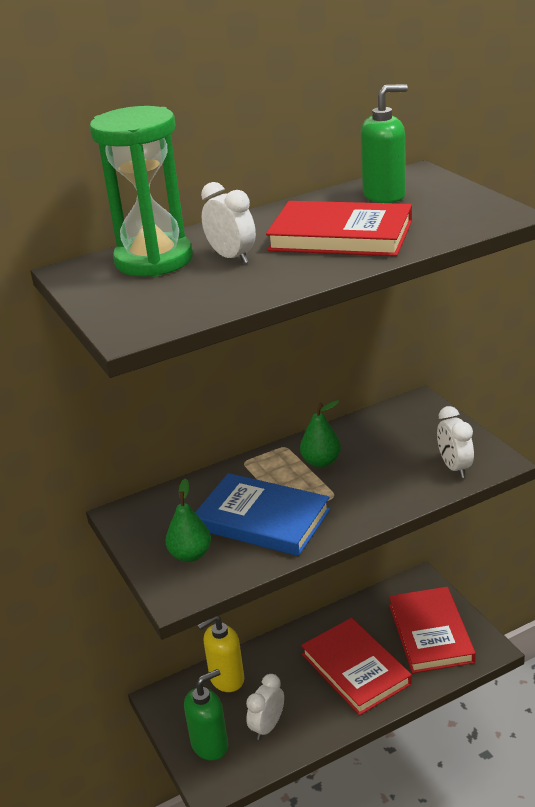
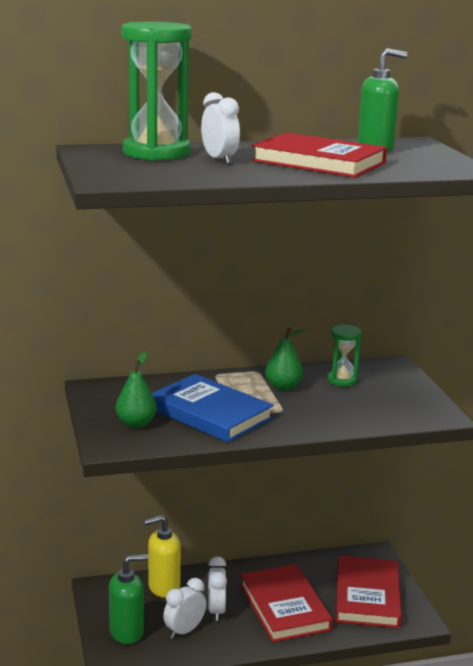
camera: 10 degrees right, 10 degrees down
white clock [437,406,474,478] -> white clock moved to [208,556,227,621]
none -> green hourglass [328,324,362,386]

